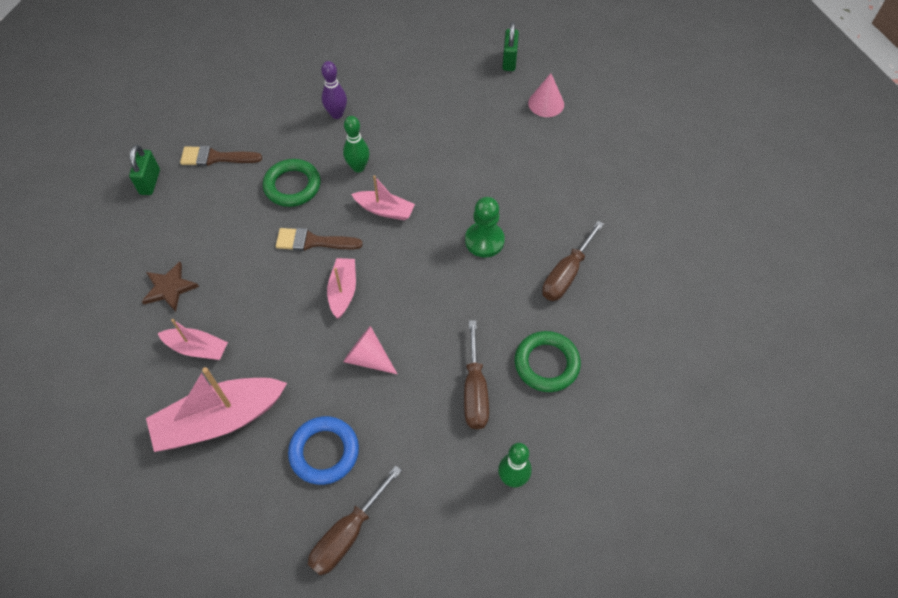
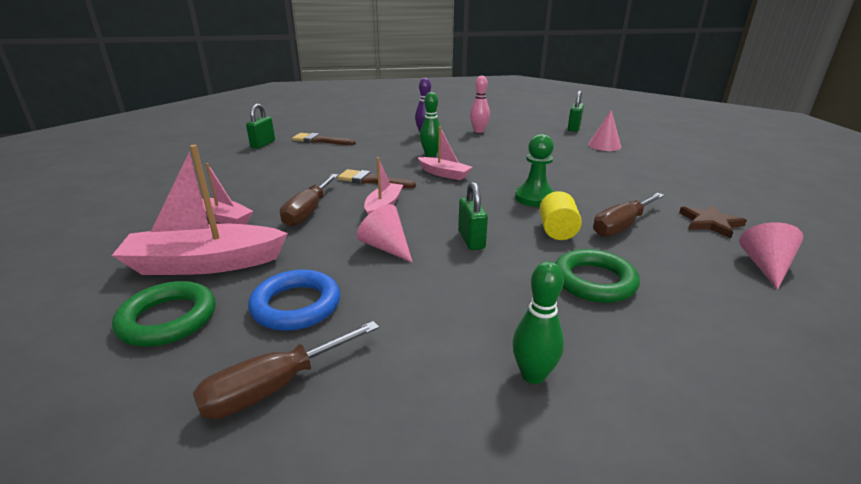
camera: 15 degrees right, 30 degrees down
brown star [141,262,199,312] -> brown star moved to [679,205,747,238]
green ring [263,159,320,207] -> green ring moved to [112,281,215,347]
brown screwdriver [464,320,489,429] -> brown screwdriver moved to [280,174,338,227]
none -> green padlock [458,182,488,250]
none -> pink bowling pin [470,76,490,133]
none -> yellow cylinder [540,191,582,240]
none -> pink cone [739,222,803,290]

